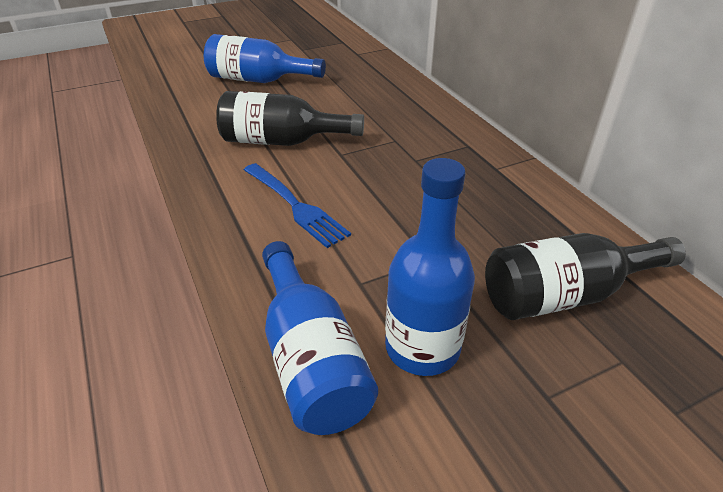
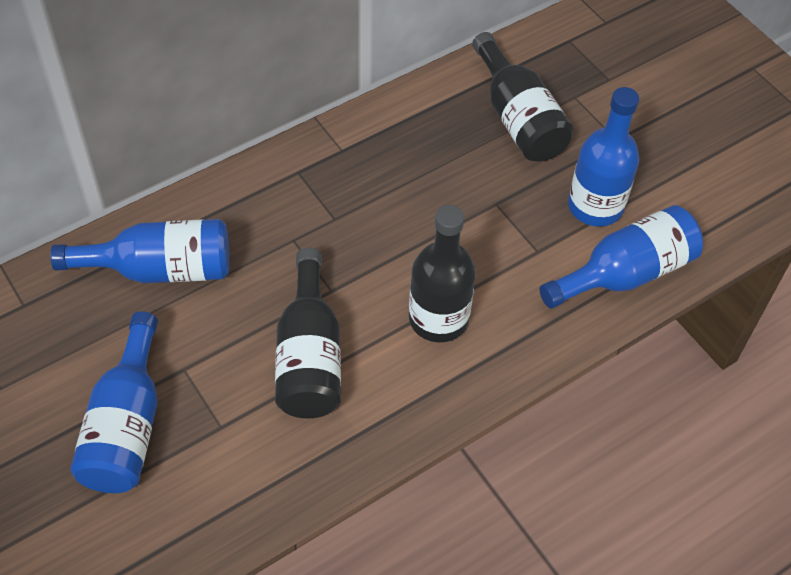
camera: 100 degrees left, 15 degrees up
blue fork [244,163,351,248] -> black bottle [409,205,476,342]
none -> blue bottle [50,219,230,283]

